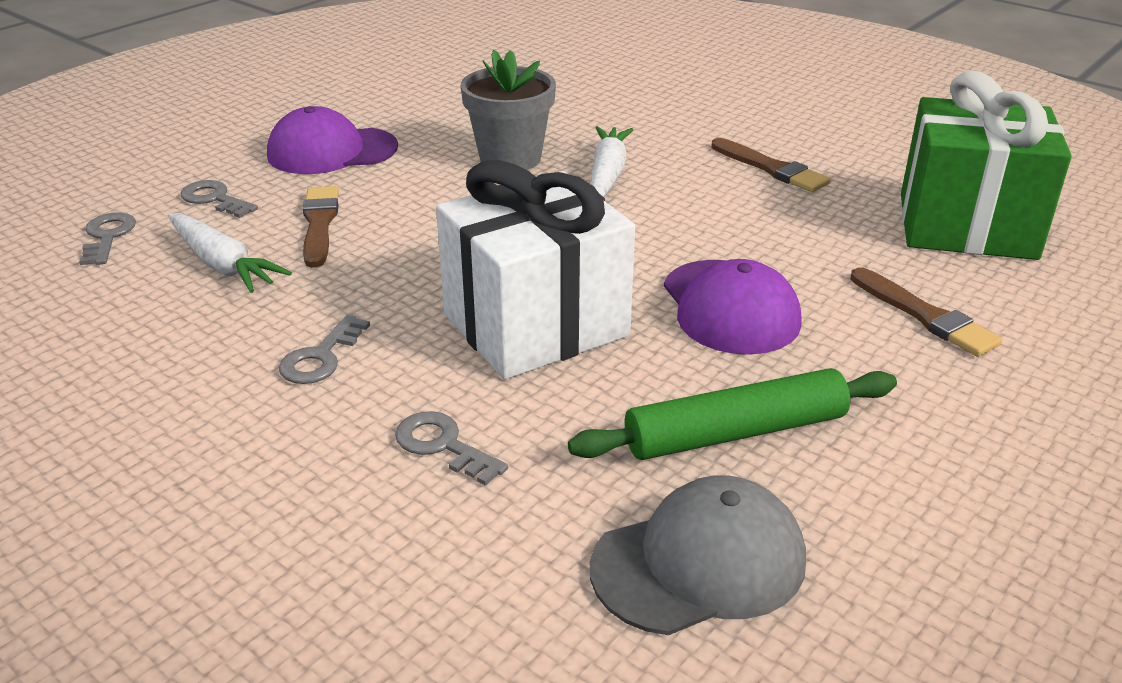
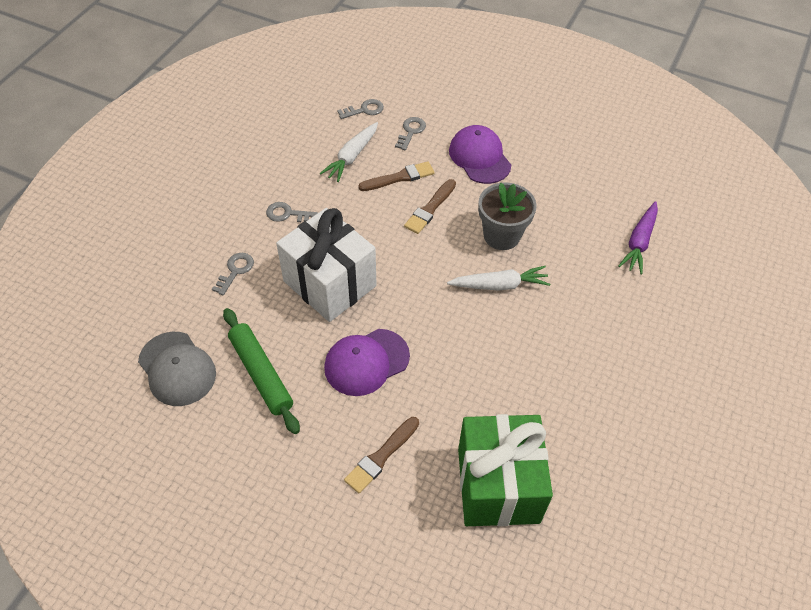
camera: 75 degrees right, 20 degrees up
brown brush [711,138,831,192] -> brown brush moved to [404,179,456,234]
none -> purple carrot [618,201,658,274]

